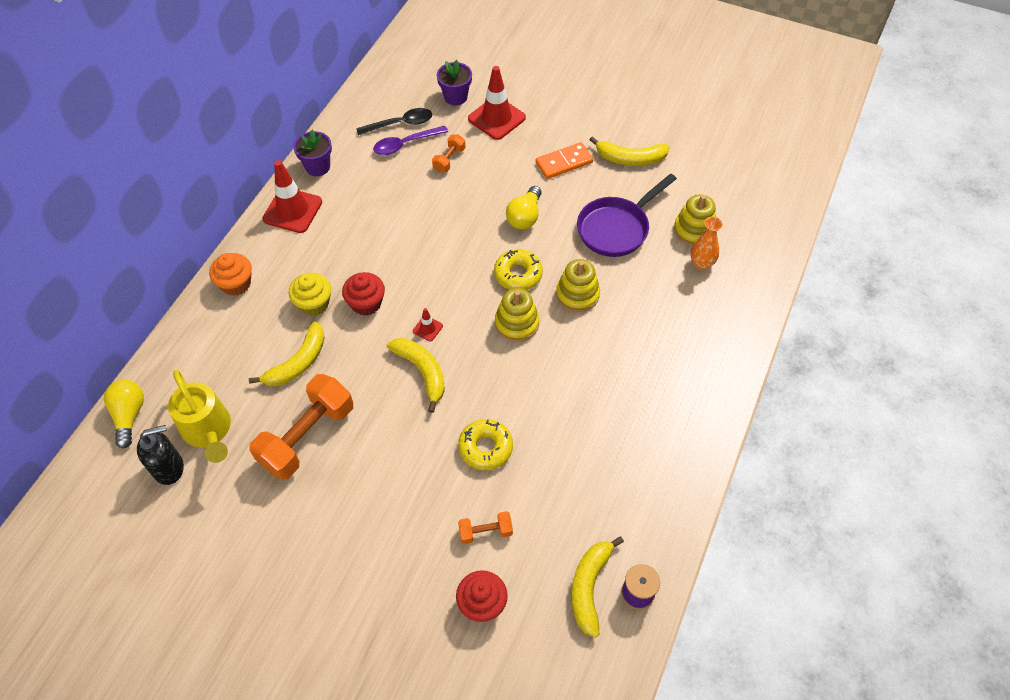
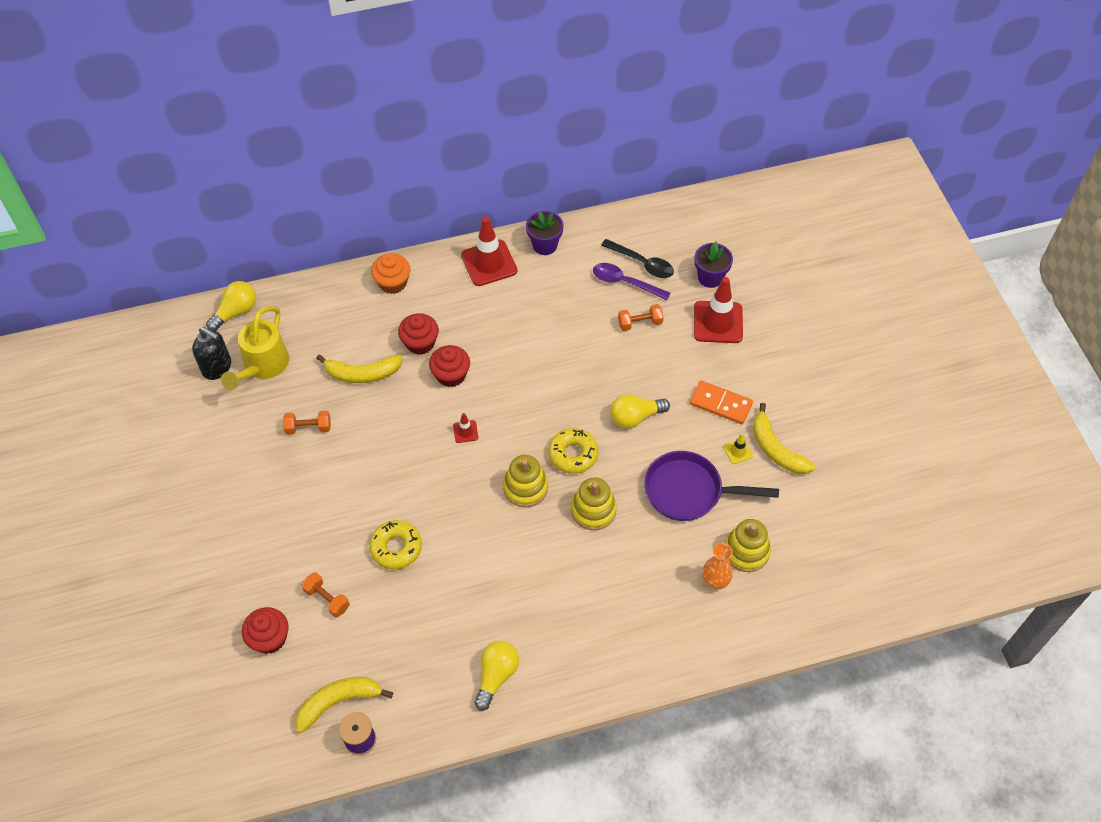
camera: 50 degrees right, 0 degrees up
orange dumbbell [249,374,353,480] -> orange dumbbell [283,411,331,435], size x0.47
yellow cupcake [289,273,331,316] -> red cupcake [398,313,439,355]
yellow banana [387,338,445,413] -> none
none -> yellow light bulb [474,641,519,711]
none -> yellow traffic cone [724,433,753,464]

